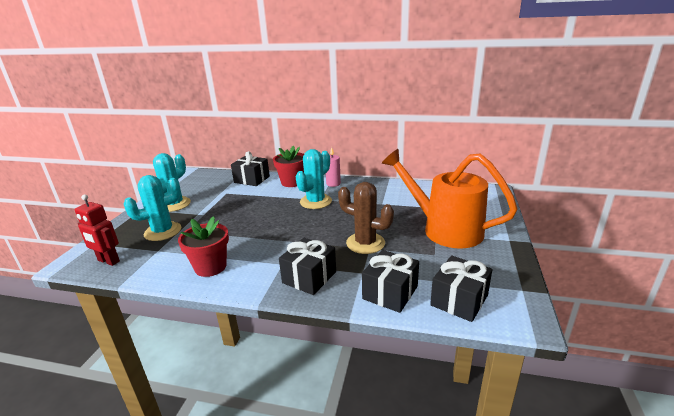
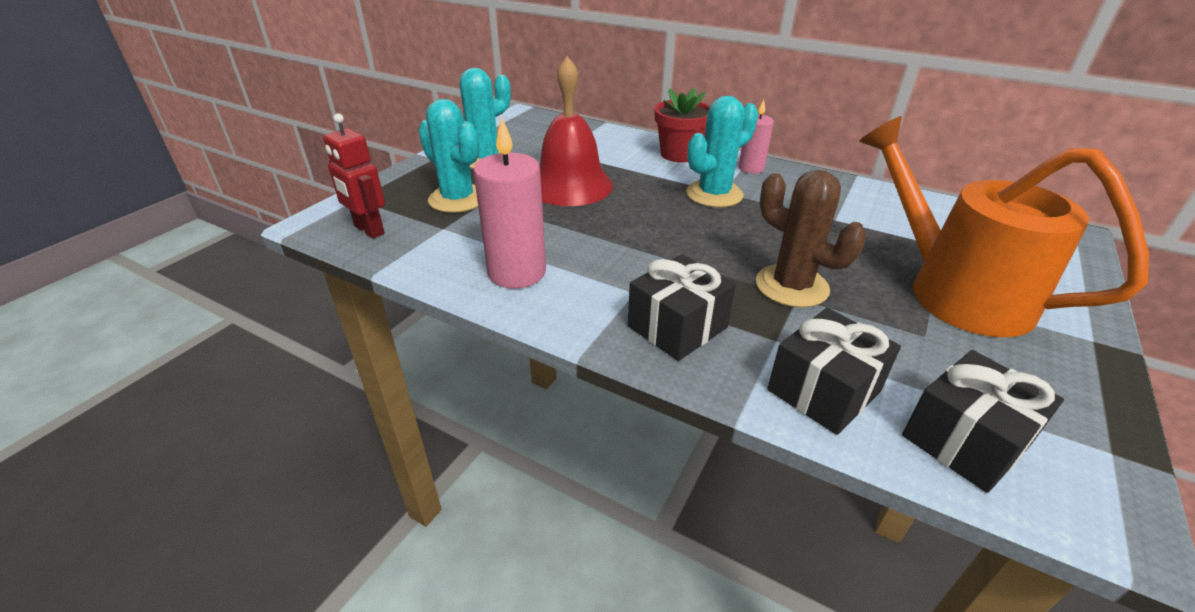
camera: 15 degrees right, 10 degrees up
turquoise cactus [124,175,181,241] -> turquoise cactus turned 60 degrees clockwise [418,99,479,213]
red flower pot [178,216,229,277] -> pink candle [473,117,546,289]
black gift [231,151,270,186] -> none
none -> red bell [540,56,613,206]

